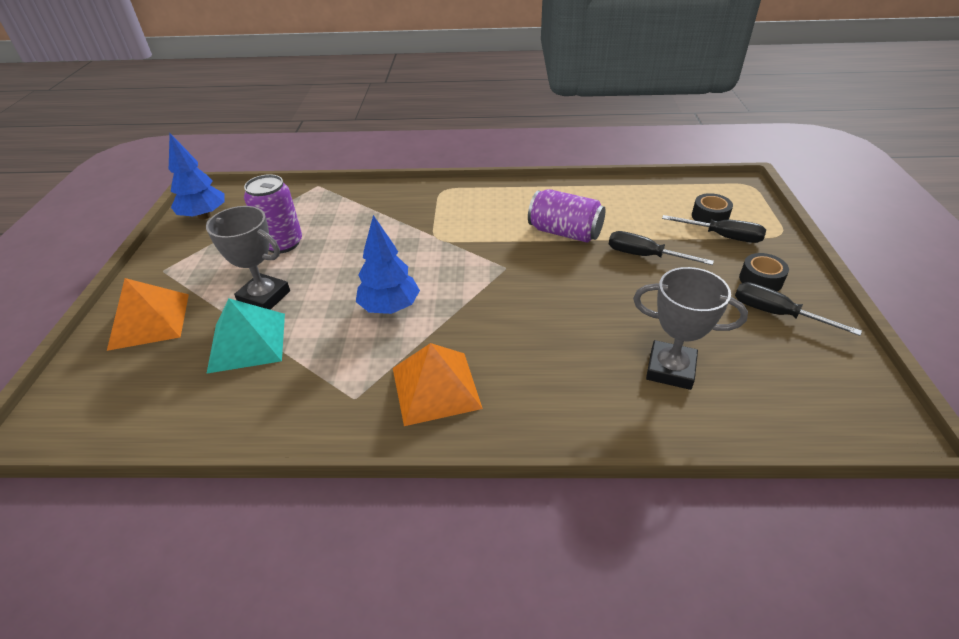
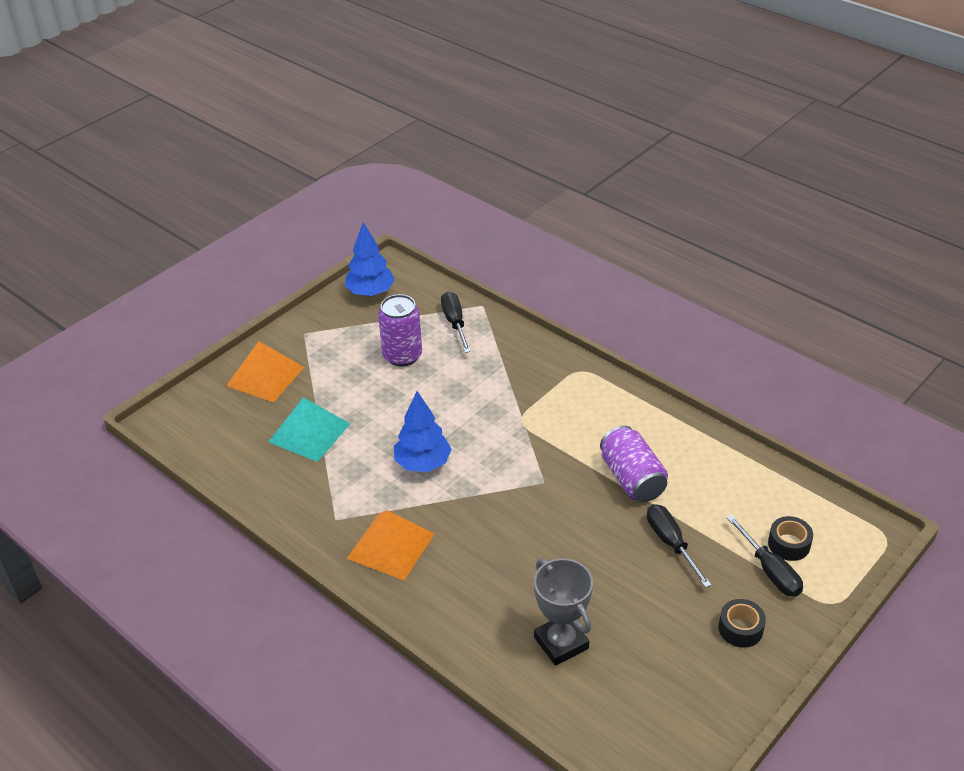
camera: 40 degrees right, 0 degrees up
grey trophy [206,206,290,310] -> none
black screwdriver [735,282,862,336] -> black screwdriver moved to [441,292,471,353]

